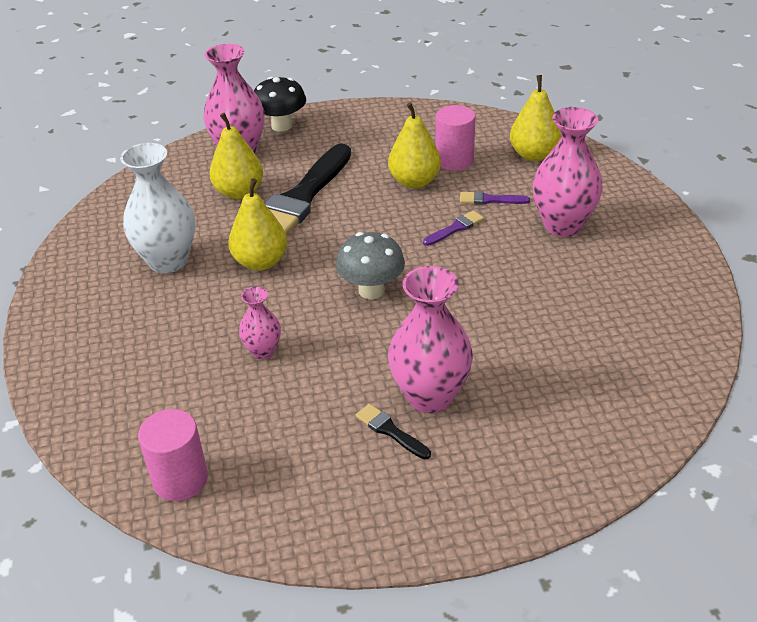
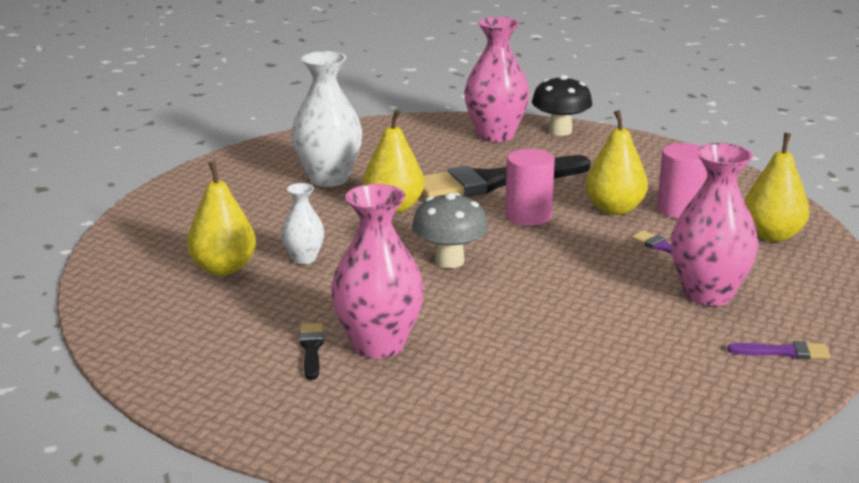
camera: 40 degrees right, 15 degrees down
pink cylinder [138,409,208,501] -> pink cylinder moved to [505,149,555,226]
yellow pear [209,113,263,199] -> yellow pear moved to [187,161,256,276]
pink vase [239,286,281,359] -> white vase [281,183,324,264]
purple brush [423,211,484,246] -> purple brush moved to [727,341,831,359]

